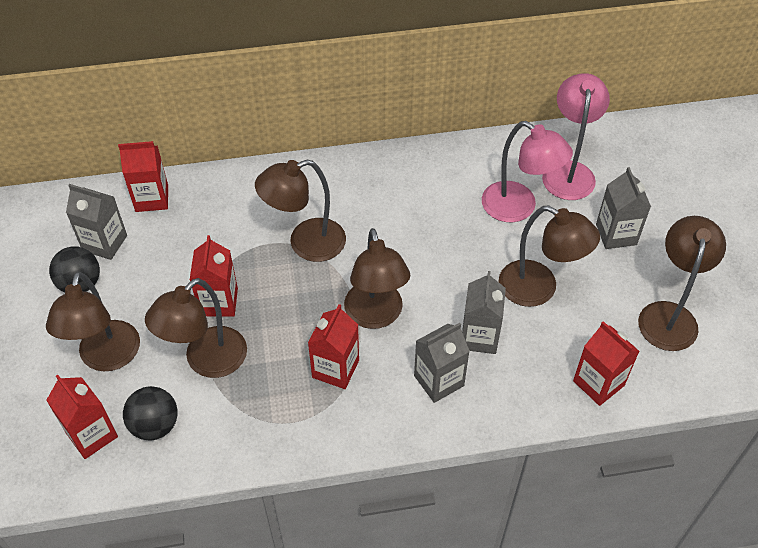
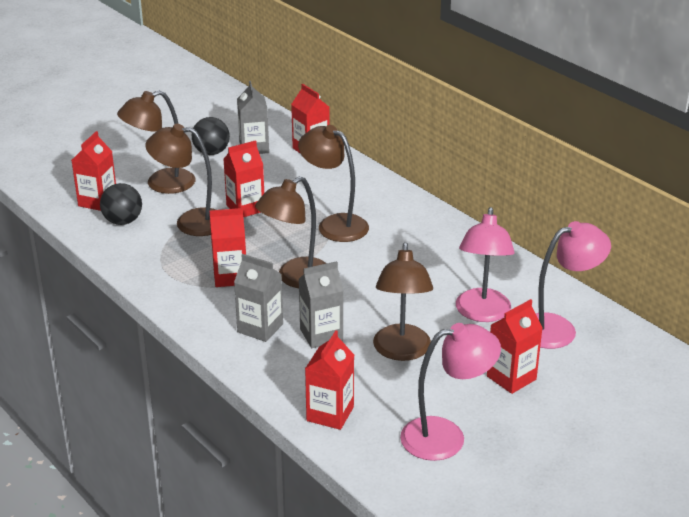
camera: 60 degrees right, 20 degrees down
grey carton [596,167,651,249] -> red carton [487,299,543,394]
brown lamp [638,216,726,351] -> pink lamp [400,323,501,461]

